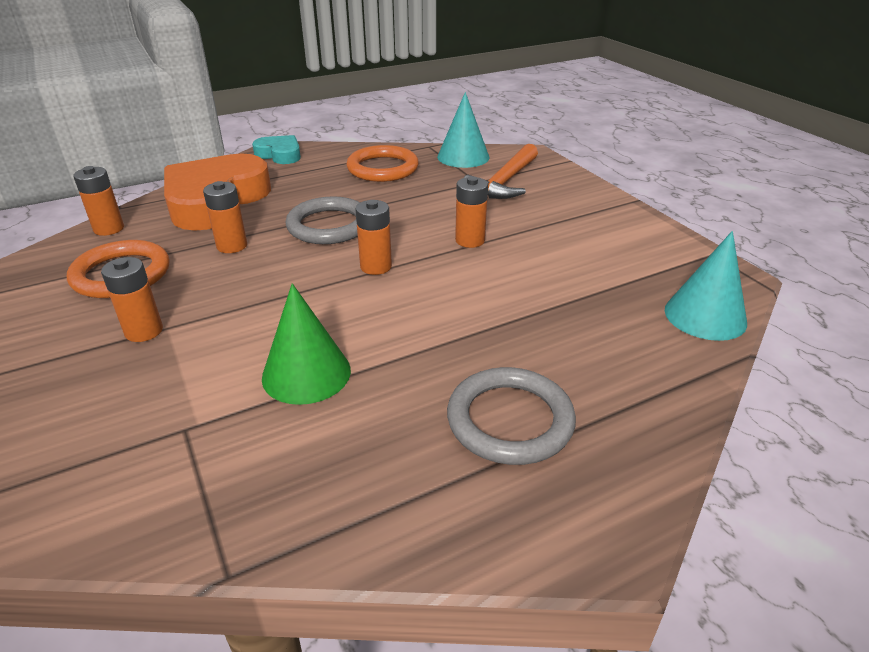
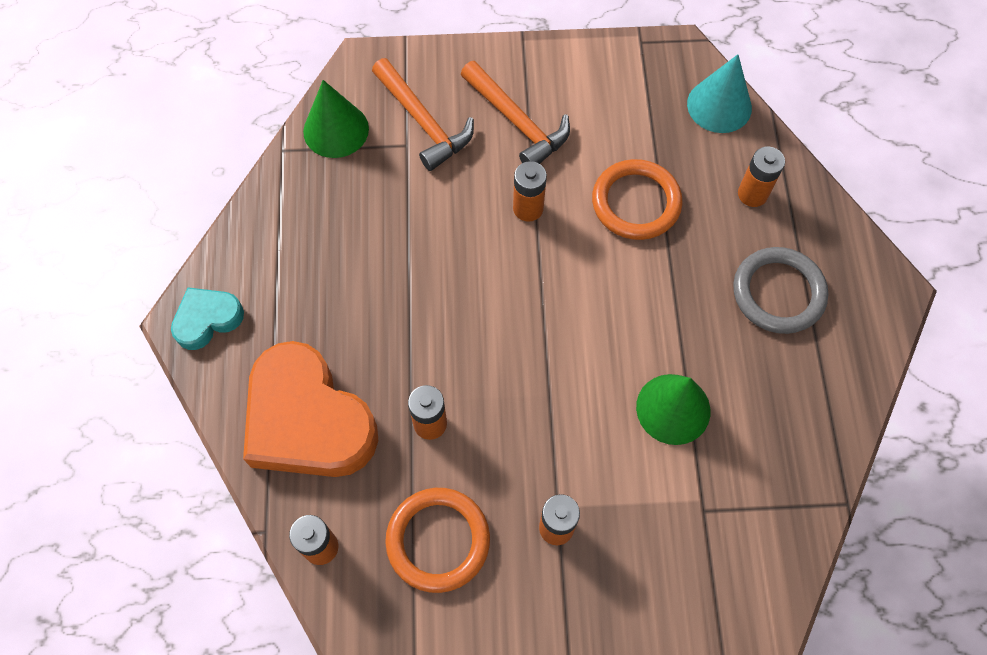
camera: 65 degrees left, 30 degrees up
grey ring [286,197,360,244] -> none
orange ring [346,145,419,182] -> orange ring moved to [592,159,683,240]
orange battery [355,200,392,275] -> orange battery moved to [738,147,785,207]
turquoise cone [437,92,489,168] -> green cone [303,80,369,158]
none -> orange hammer [461,61,570,164]

